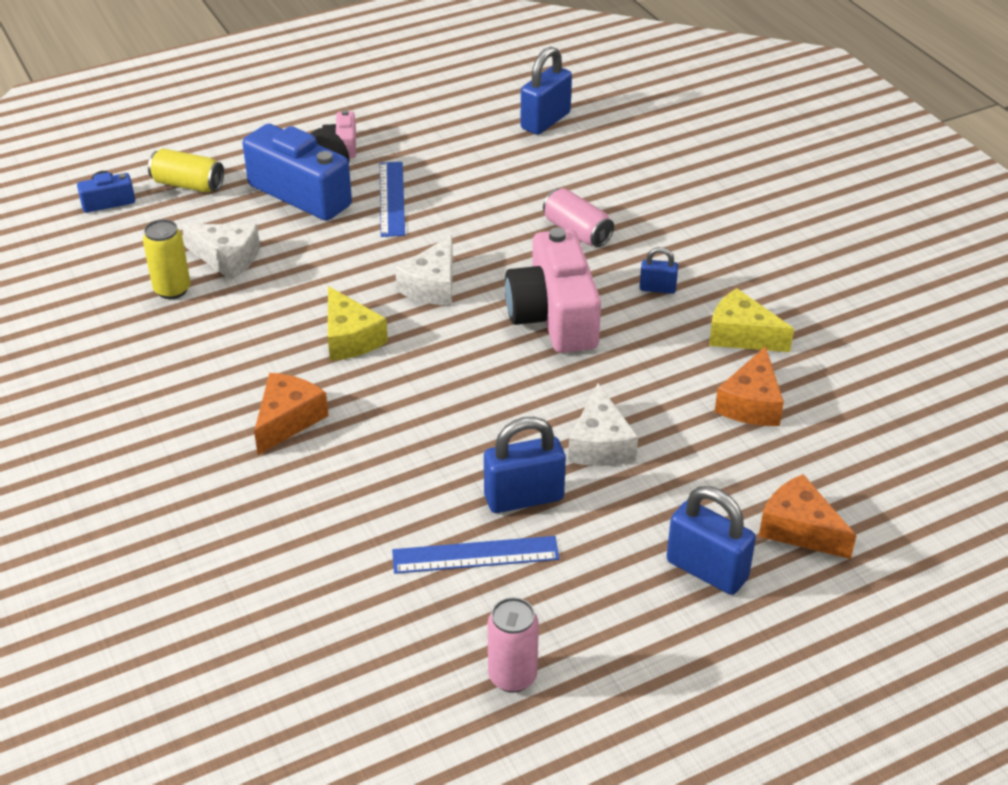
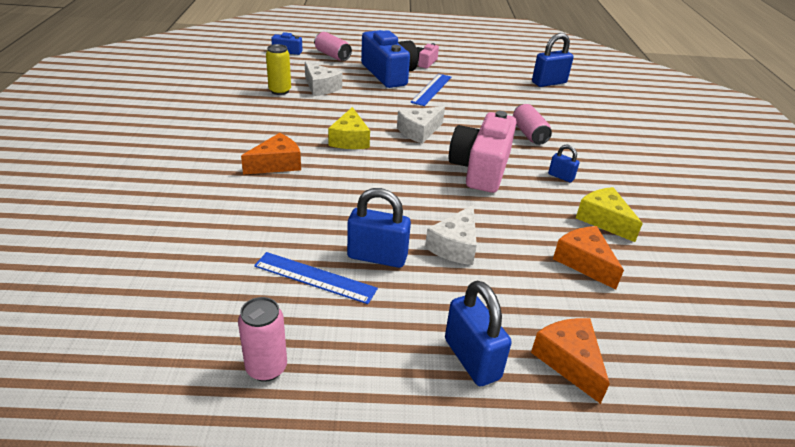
camera: 25 degrees right, 5 degrees down
yellow can [148,148,224,192] -> pink can [314,32,352,61]
orange cheese [715,346,784,426] -> orange cheese turned 105 degrees clockwise [553,226,624,290]

